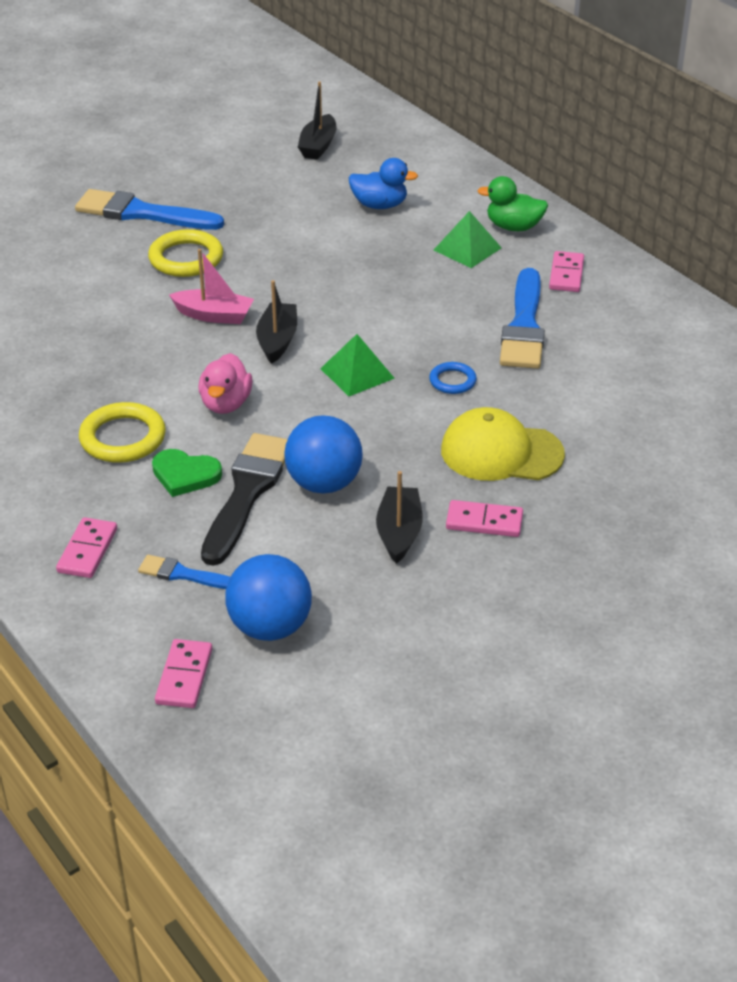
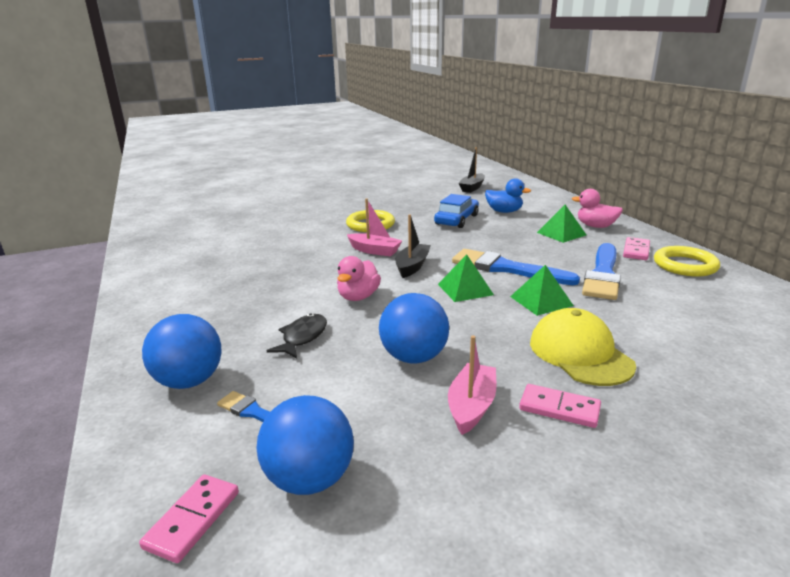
camera: 15 degrees right, 15 degrees down
pink domino [56,517,117,578] -> blue ball [142,314,222,389]
blue brush [75,189,224,230] -> blue brush moved to [452,249,580,285]
yellow ring [79,402,166,463] -> yellow ring moved to [654,246,720,277]
green heart [152,449,222,497] -> black fish [267,314,327,358]
black brush [201,433,288,566] -> none
black boat [376,471,423,564] -> pink boat [448,336,496,435]
blue ring [429,362,477,394] -> green pyramid [510,265,574,316]
yellow cap [441,407,565,481] -> yellow cap turned 45 degrees clockwise [530,308,636,386]
green duck [477,176,548,231] -> pink duck [572,189,623,228]
none -> blue car [434,194,479,228]

